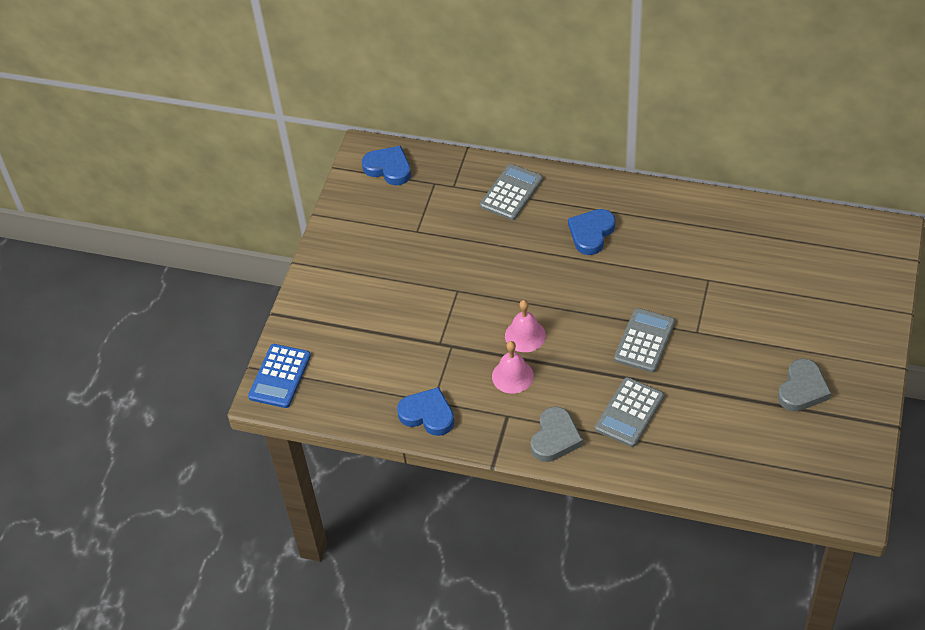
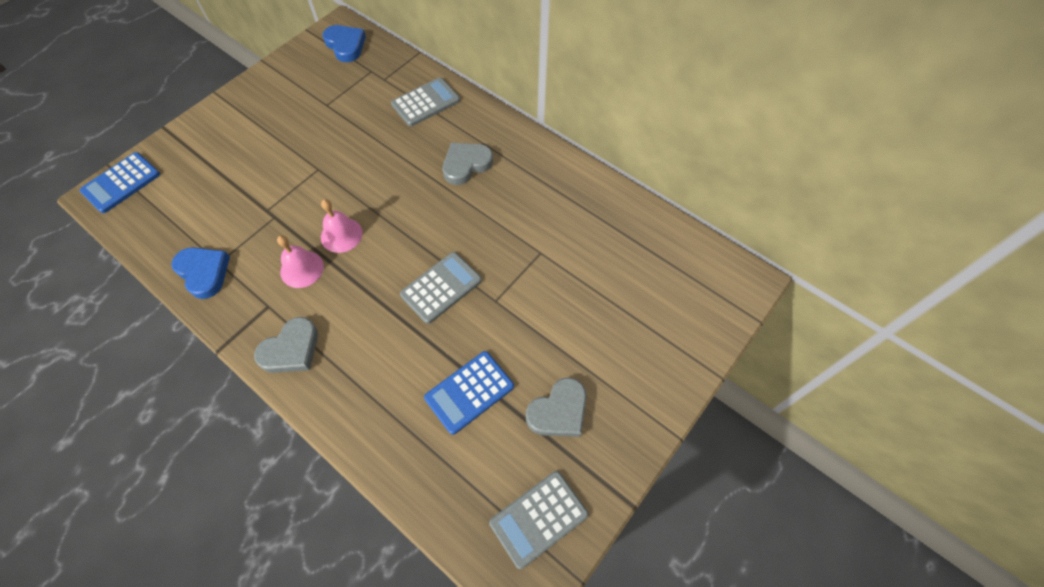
camera: 20 degrees right, 10 degrees up
blue heart [568,209,615,255] -> grey heart [443,143,493,185]
grey calculator [595,377,664,447] -> grey calculator moved to [489,471,589,569]
none -> blue calculator [424,351,514,435]

